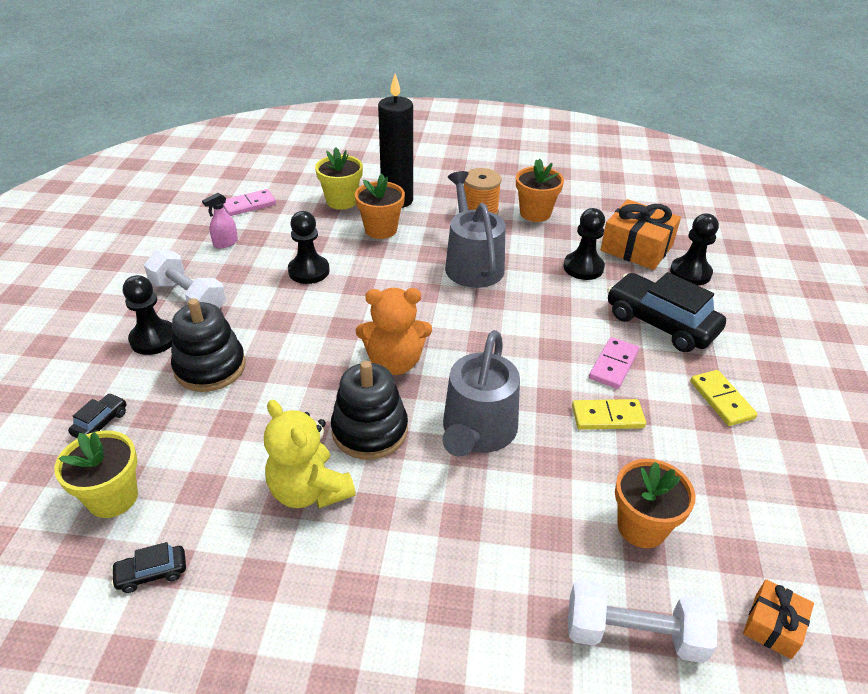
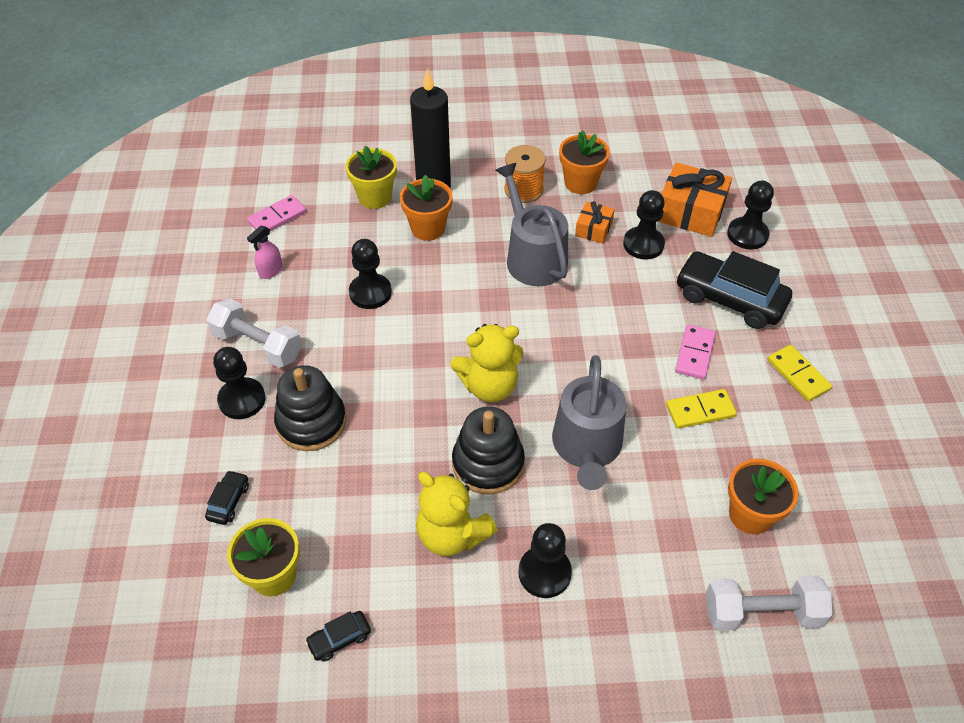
camera: 10 degrees left, 10 degrees up
orange teddy bear [356,288,432,375] -> yellow teddy bear [450,324,523,402]
orange gift [743,579,814,659] -> orange gift moved to [575,201,615,244]
none -> black pawn [518,523,572,598]

